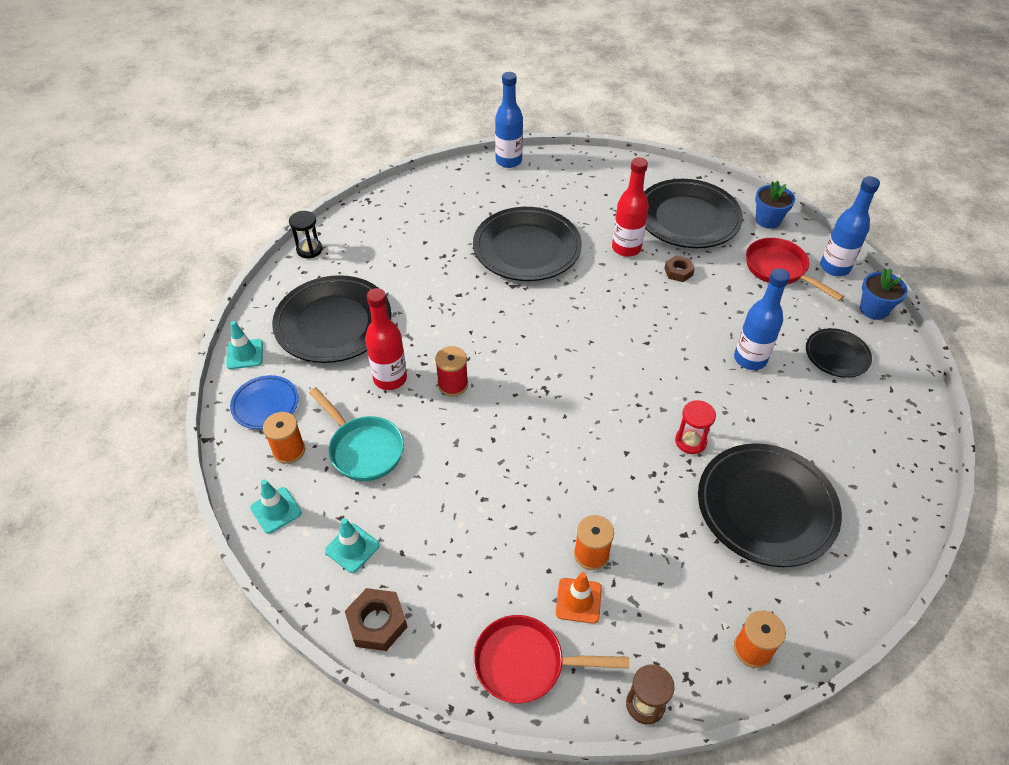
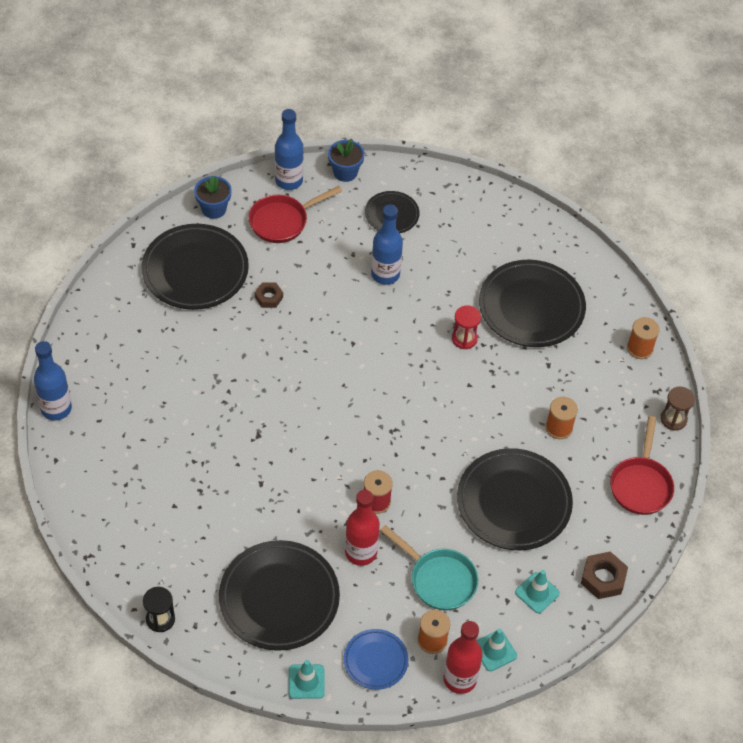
camera: 85 degrees left, 5 degrees up
turquoise pan [309,387,404,481] -> turquoise pan turned 75 degrees clockwise [380,525,478,610]
black plate [473,207,582,281] -> black plate moved to [457,448,573,550]
orange traffic cone [556,572,602,624] -> none
red bottle [612,157,649,257] -> red bottle moved to [443,621,483,694]

